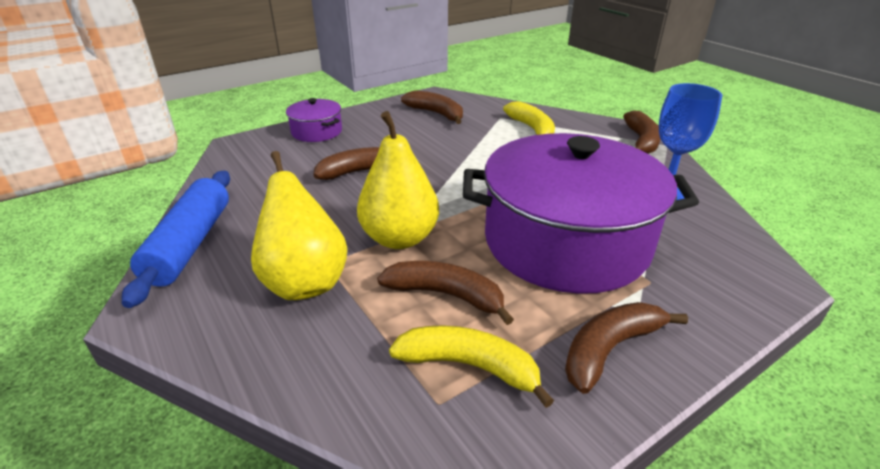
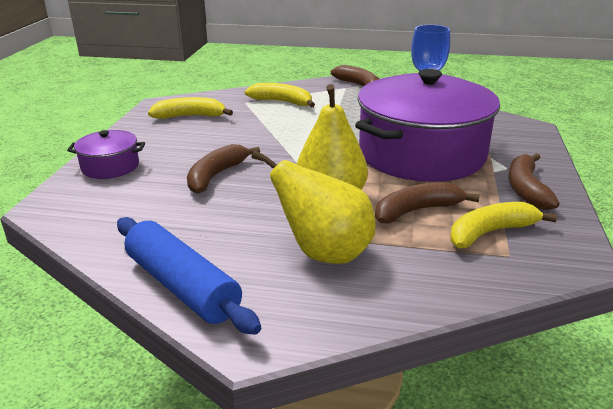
camera: 45 degrees left, 5 degrees down
brown banana [401,90,463,124] -> yellow banana [148,97,233,119]

